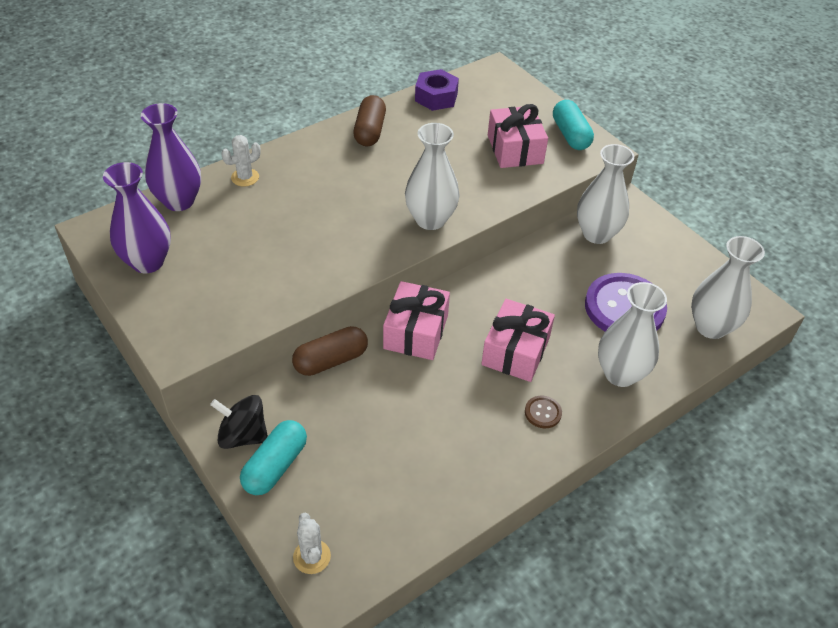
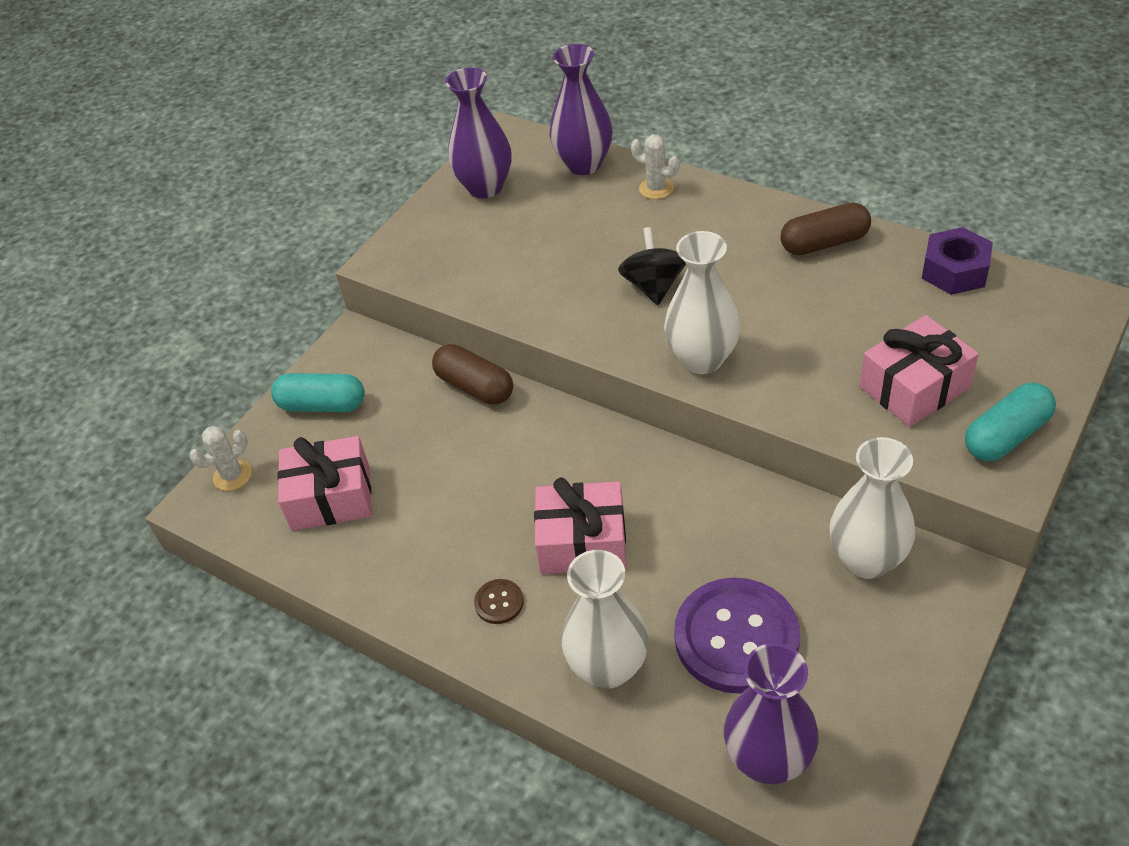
camera: 75 degrees right, 0 degrees up
black spinning top [210,395,268,449] -> black spinning top moved to [618,227,686,305]
pink gift [383,281,450,360] -> pink gift moved to [277,436,372,531]
white vase [691,236,765,339] -> purple vase [724,643,819,784]

